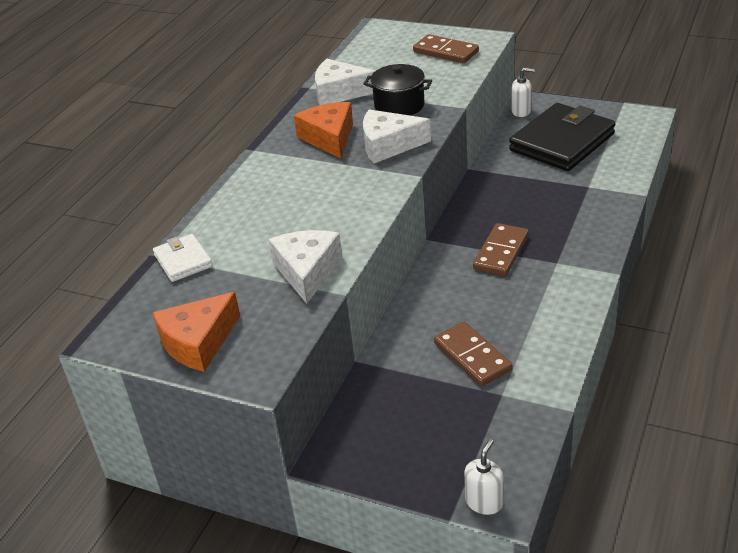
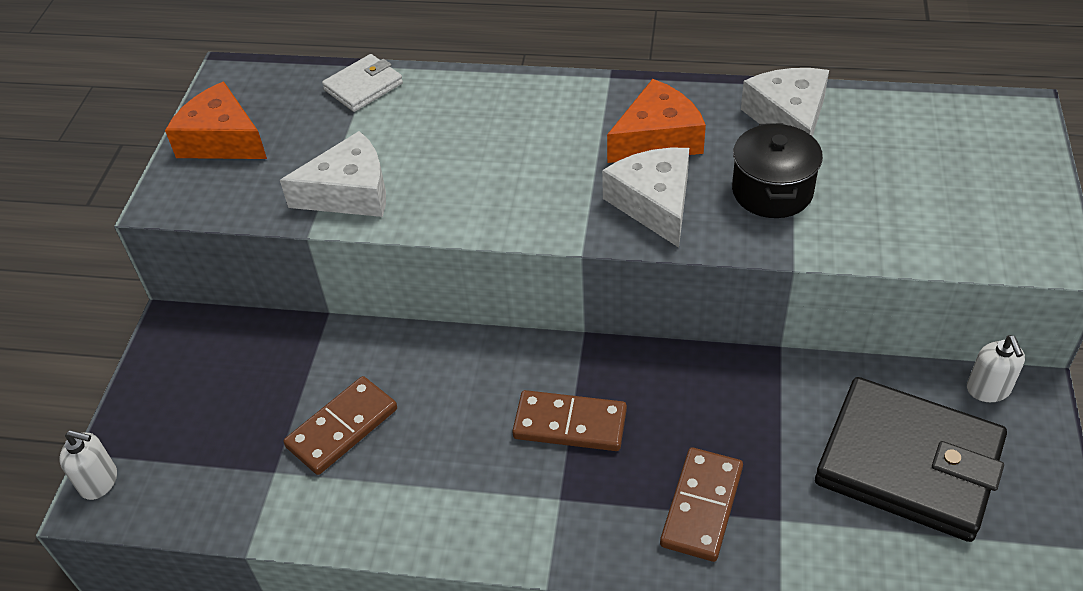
camera: 75 degrees right, 10 degrees up
brown domino [413,34,479,63] -> brown domino moved to [660,447,743,562]

